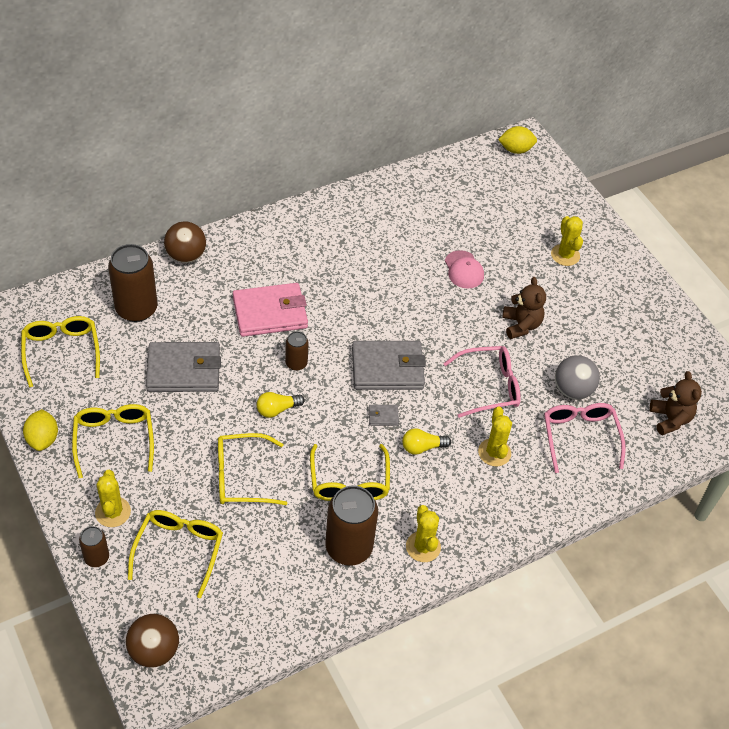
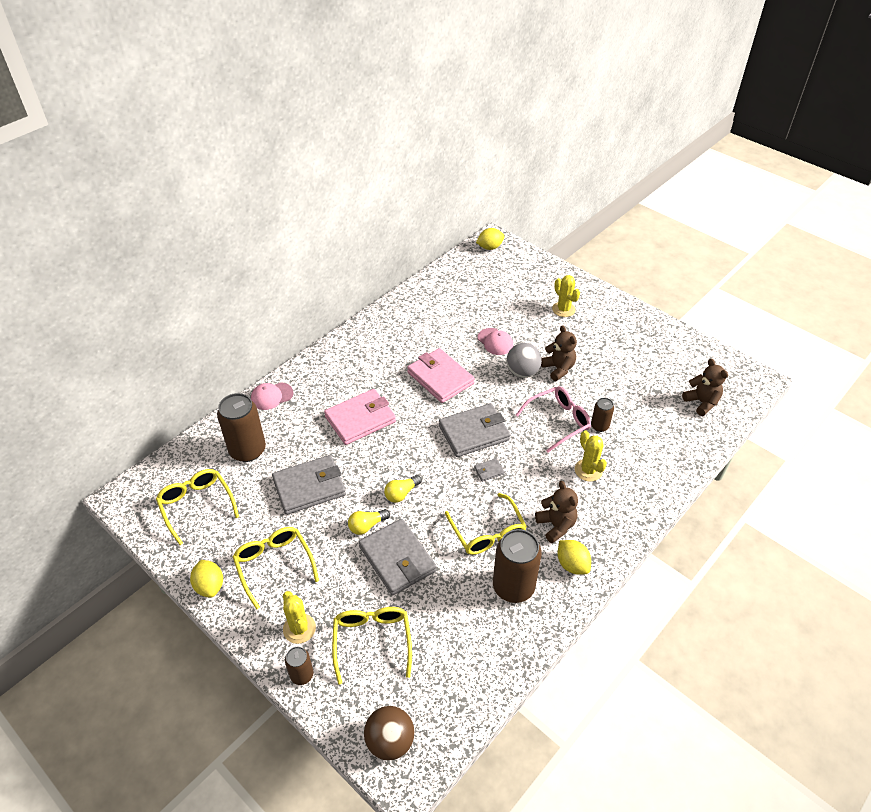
camera: 15 degrees left, 5 degrees down
brown ball [164,221,206,263] -> pink cap [251,382,293,410]
yellow glasses [218,433,287,505] -> grey wallet [359,519,437,596]
brown can [285,331,309,371] -> brown can moved to [591,398,614,432]
yellow light bulb [402,428,451,455] -> yellow light bulb moved to [348,509,390,535]
yellow cactus [406,505,441,562] -> yellow lemon [557,540,591,575]
pink glasses [544,403,626,473] -> none
grey ball [555,355,600,400] -> grey ball moved to [506,343,542,378]
none -> pink wallet [407,348,475,403]
none -> brown teddy bear [535,481,578,544]

